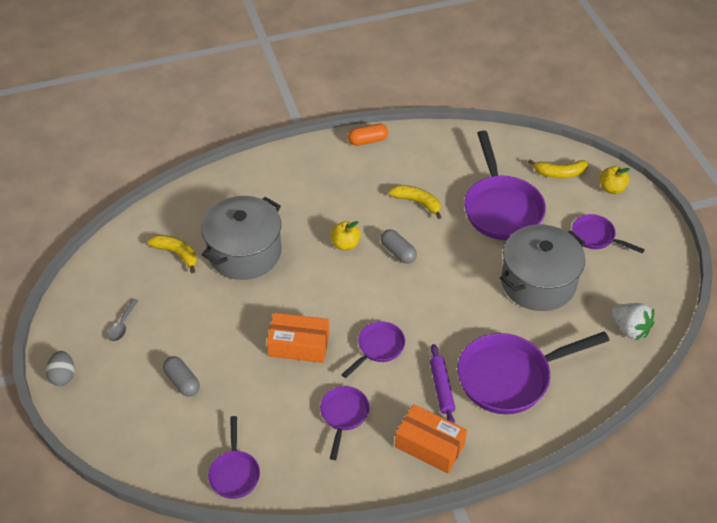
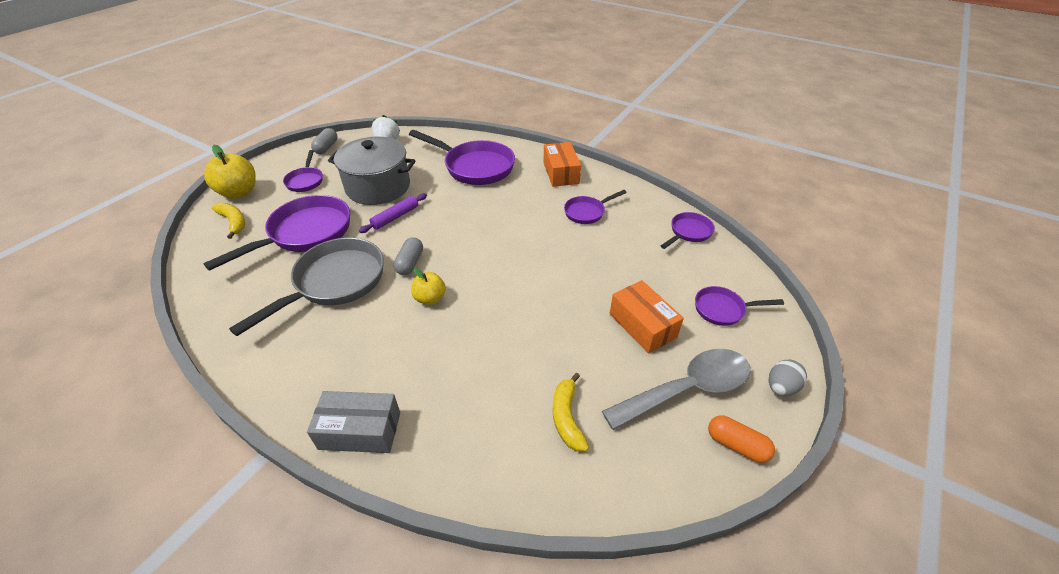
camera: 130 degrees left, 5 degrees down
grey spoon [107,299,139,341] -> grey spoon [602,349,751,430], size x2.36
grey capsule [163,356,200,397] -> grey capsule moved to [311,128,337,154]
grey pot [201,196,281,280] -> none
orange box [267,313,329,363] -> orange box moved to [610,280,684,353]
purple pan [341,321,405,378] -> purple pan moved to [695,286,784,326]
orange capsule [348,124,388,146] -> orange capsule moved to [708,415,775,463]
yellow banana [389,185,442,219] -> grey pan [229,238,384,336]
purple rolling pin [430,344,455,423] -> purple rolling pin moved to [359,193,427,233]
yellow apple [600,166,630,194] -> yellow apple [204,145,256,199], size x1.66
none -> grey box [307,391,400,453]

